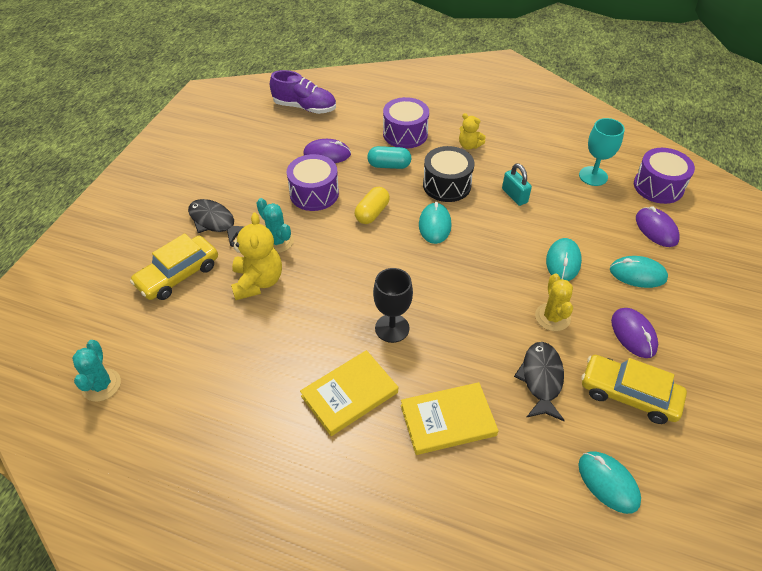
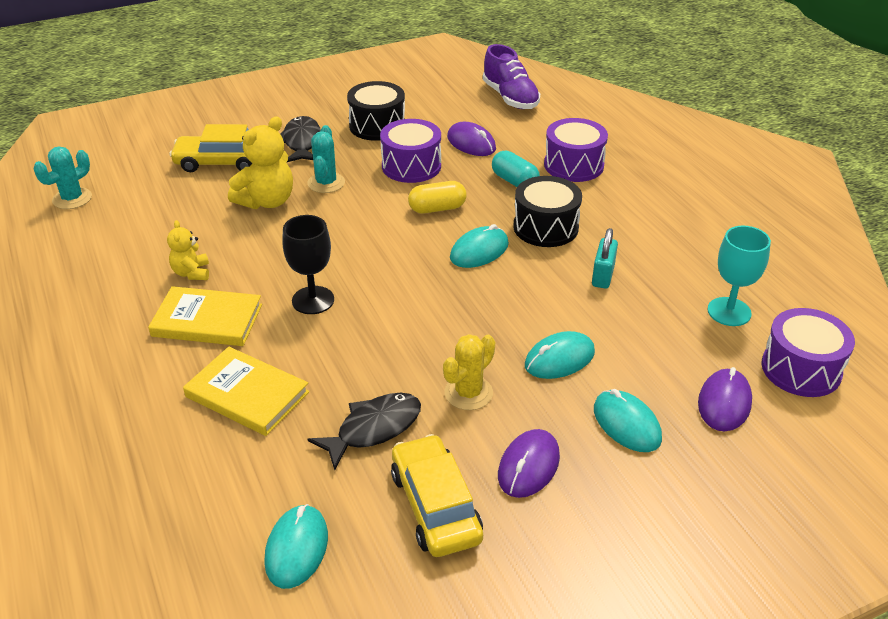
camera: 45 degrees right, 10 degrees down
yellow teddy bear [459,113,486,150] -> yellow teddy bear moved to [167,220,209,280]
none -> black drum [347,81,405,141]

